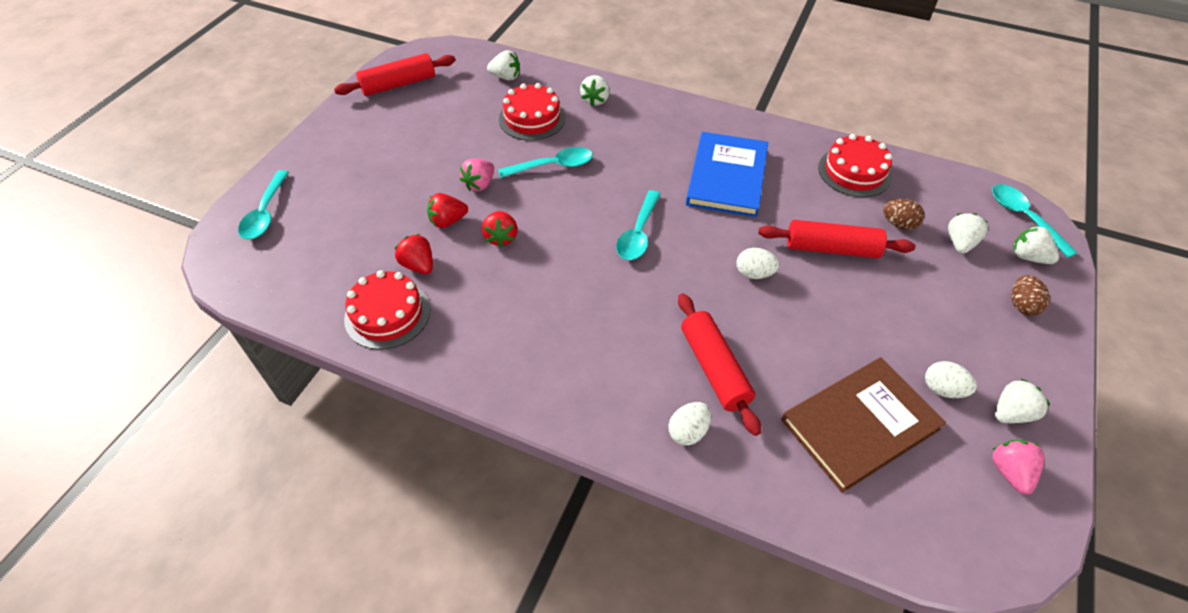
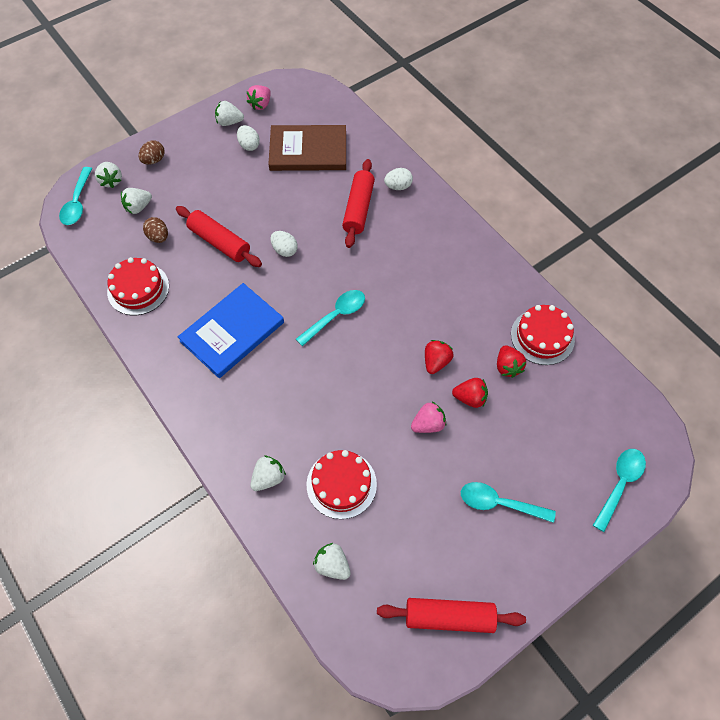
camera: 150 degrees left, 10 degrees up
turquoise spoon [498,147,593,178] -> turquoise spoon moved to [461,482,556,523]

